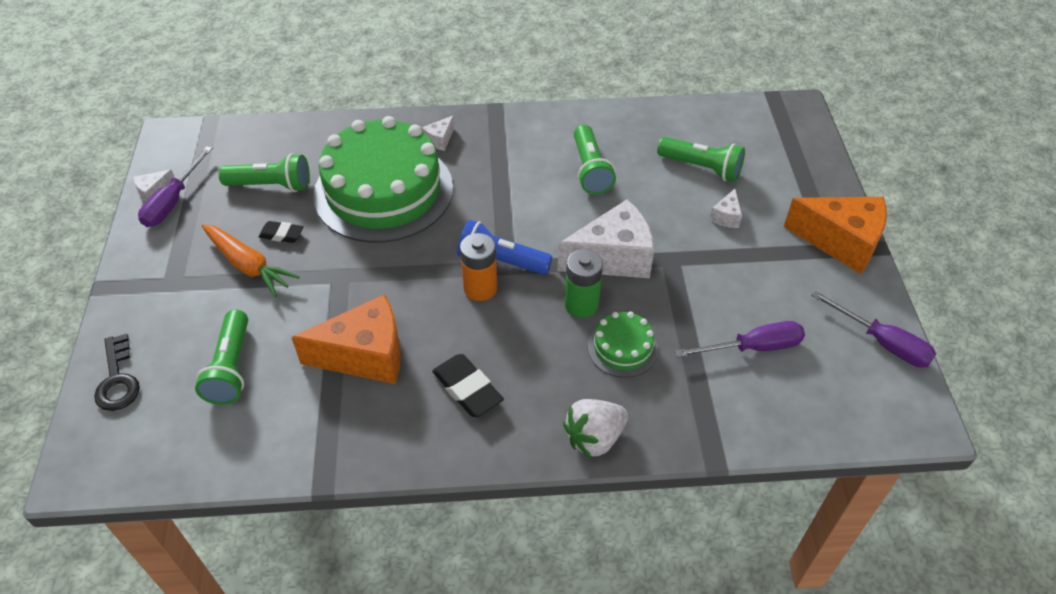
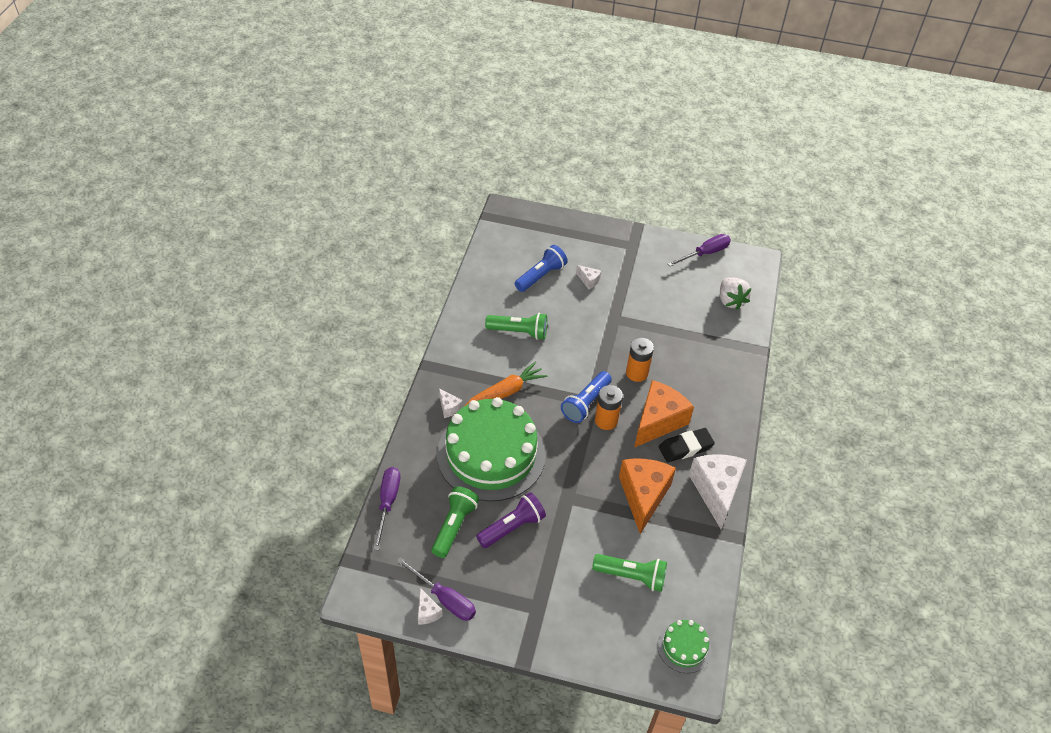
camera: 75 degrees left, 0 degrees up
black key [94,334,140,411] -> none
orange carrot [202,224,300,297] -> orange carrot moved to [465,362,547,406]
black eraser [259,221,304,243] -> purple flashlight [476,492,546,548]
white cheese [558,200,654,278] -> white cheese moved to [689,454,747,529]
white strawberry [563,399,628,458] -> white strawberry moved to [720,277,752,310]
green battery [565,249,603,318] -> orange battery [626,338,654,382]
green cake [588,311,658,378] -> green cake moved to [657,620,711,673]
green flashlight [657,137,745,182] -> blue flashlight [515,245,568,292]
purple screwdriver [675,321,805,357] -> purple screwdriver moved to [373,467,400,550]
orange cheese [784,197,887,274] -> orange cheese moved to [634,380,694,448]

